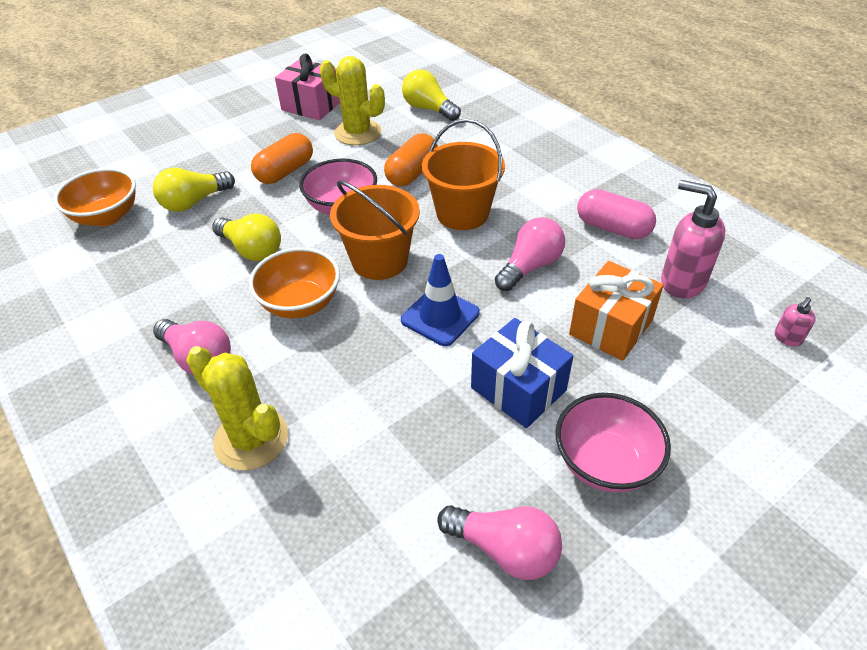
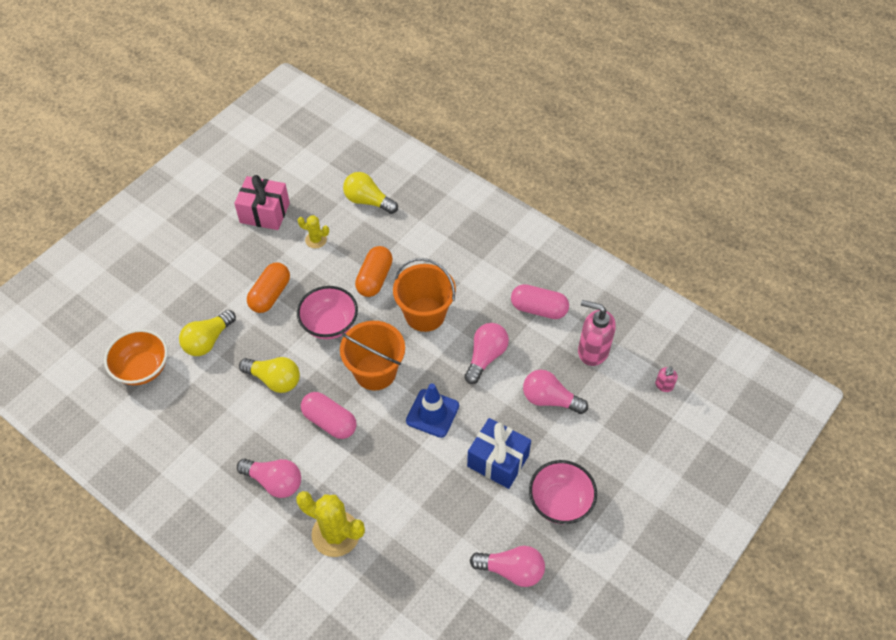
camera: 15 degrees left, 10 degrees up
orange bowl [249,247,340,318] -> pink capsule [301,392,357,439]
yellow cactus [320,56,385,145] -> yellow cactus [298,215,329,248], size x0.54
orange gift [569,261,664,361] -> pink light bulb [523,370,588,414]

